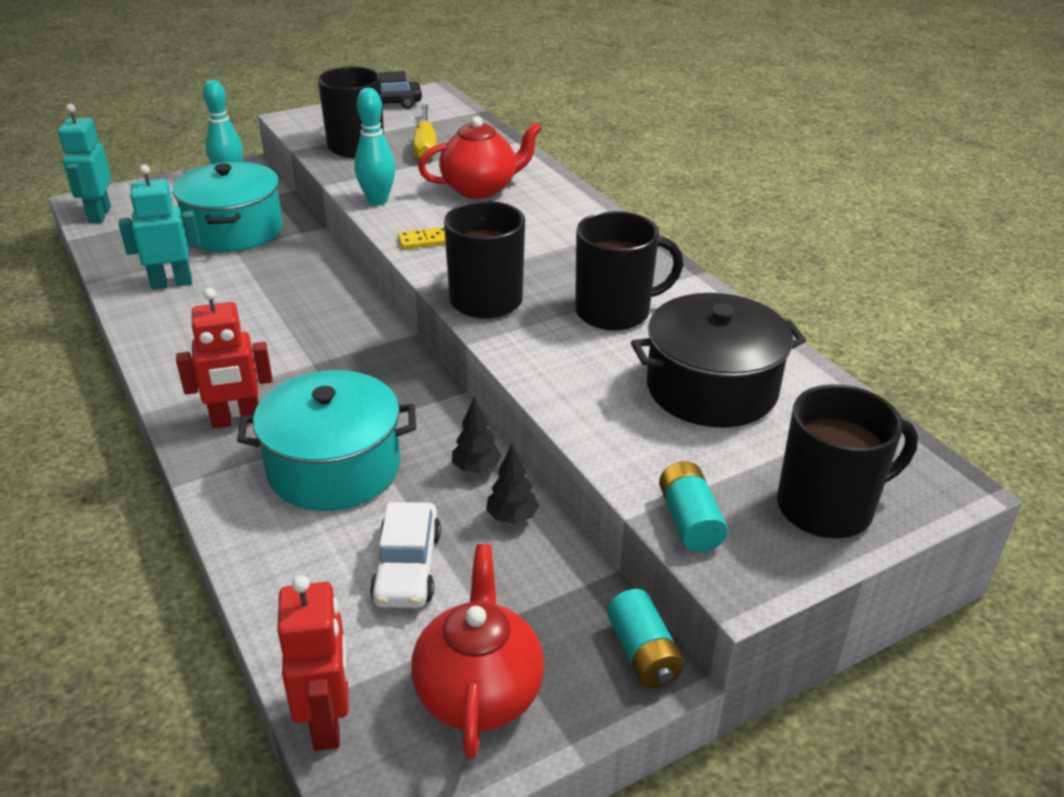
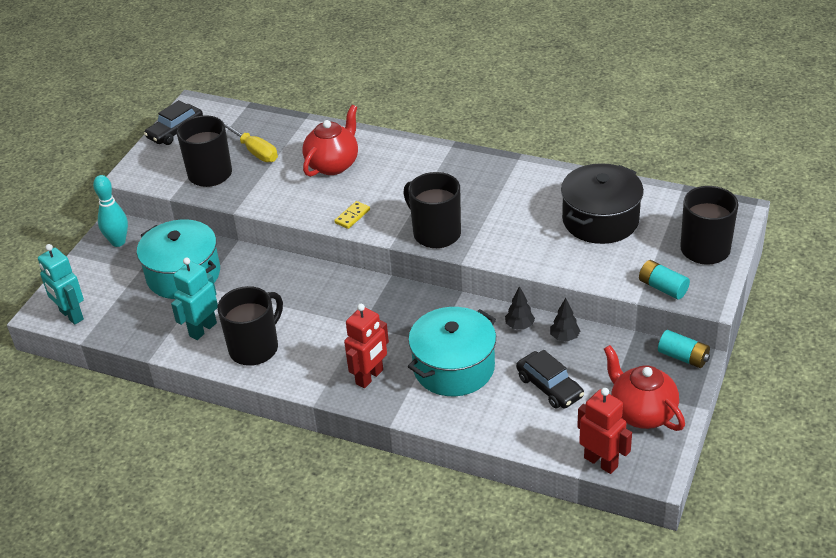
camera: 35 degrees left, 5 degrees up
turquoise bowling pin [354,88,395,205] -> none
white car [370,502,441,608] -> black car [516,350,584,408]
black mug [575,211,683,331] -> black mug moved to [217,286,283,366]

